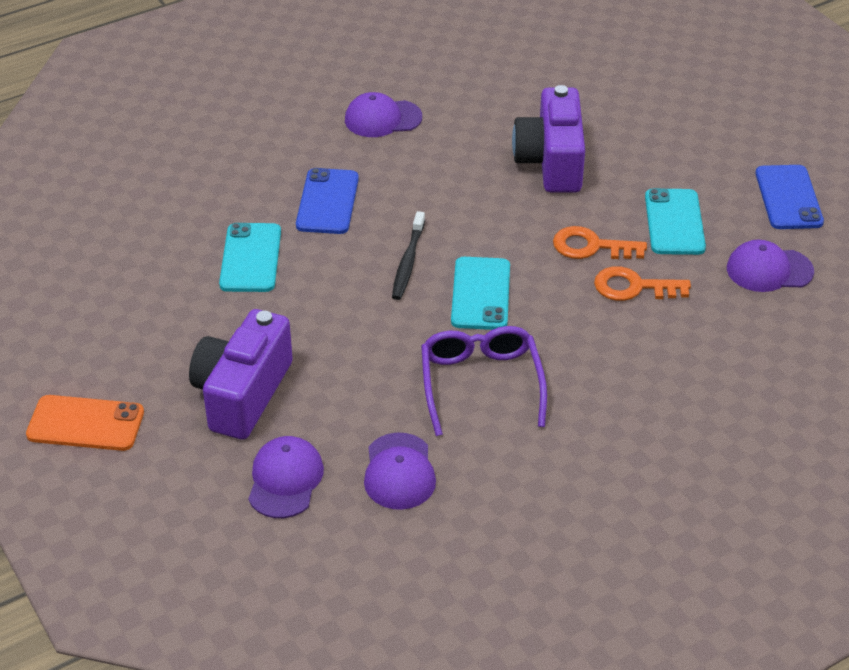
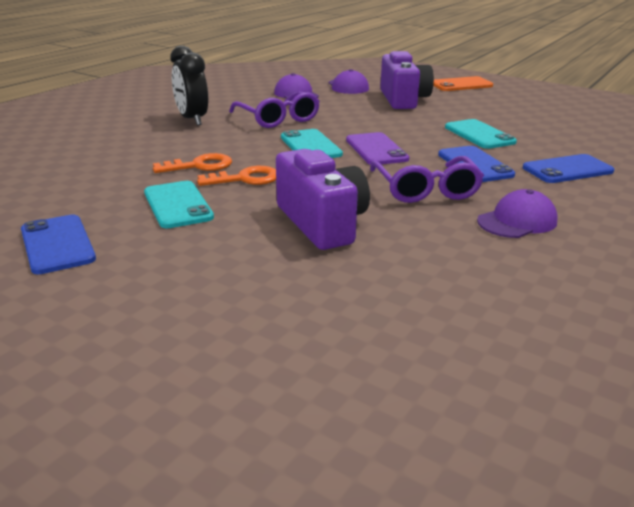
camera: 155 degrees right, 15 degrees down
black toothbrush [392,211,425,300] -> purple phone [346,132,409,165]
purple cap [727,240,814,292] -> none
none -> black clock [170,46,208,126]
none -> purple glasses [370,156,484,203]
none -> blue phone [523,154,614,183]

